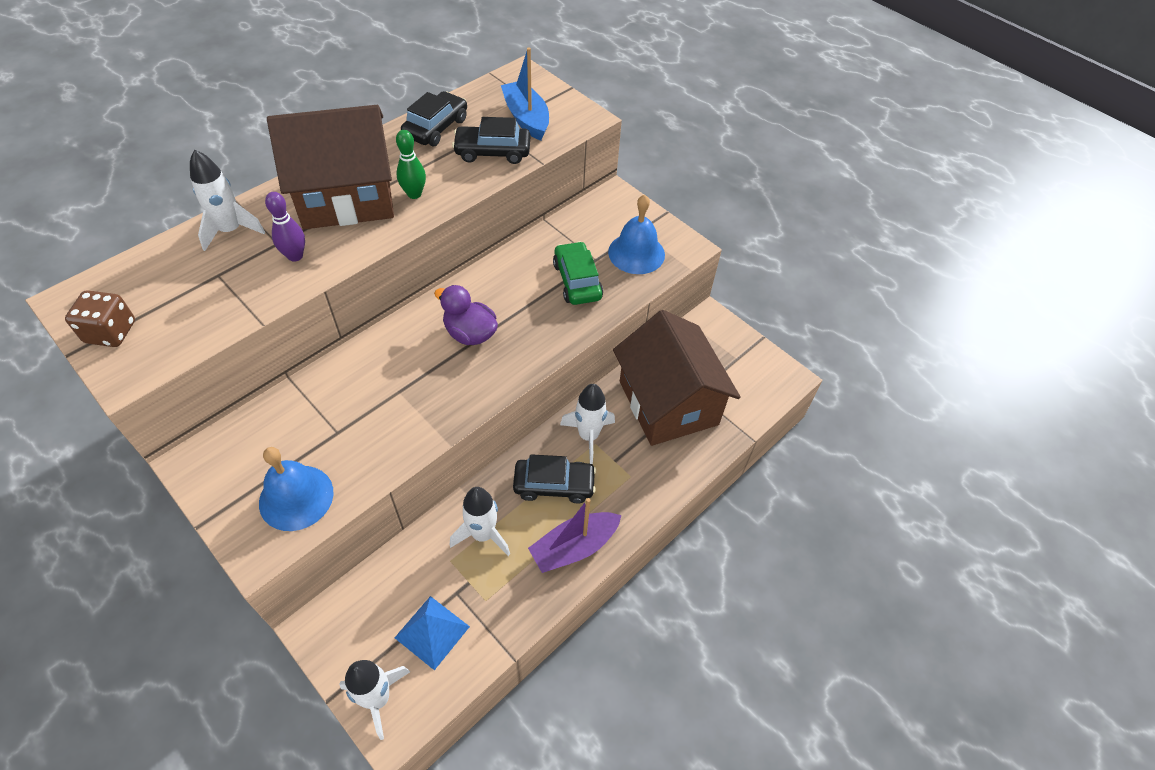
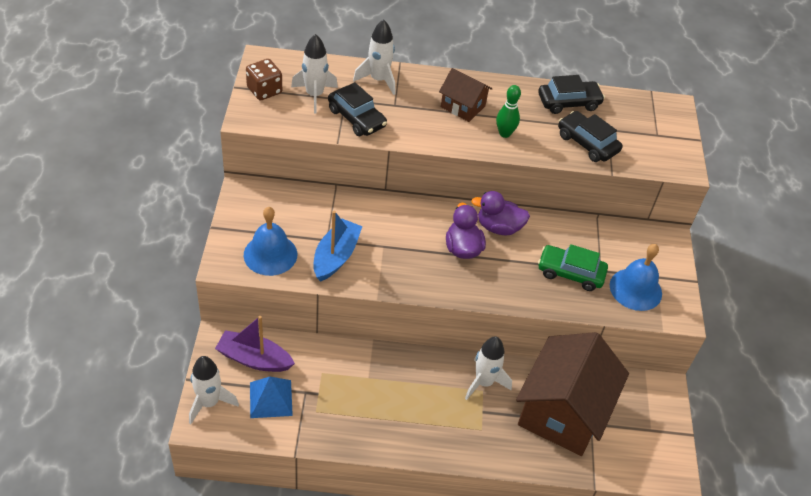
camera: 45 degrees right, 5 degrees down
purple bowling pin [265,192,305,262] -> none
brown house [267,105,394,229] -> brown house [439,68,492,122], size x0.49
white rocket [450,487,510,556] -> white rocket moved to [291,34,338,114]
blue boat [501,47,549,141] -> blue boat moved to [313,211,363,282]
black car [513,454,596,503] -> black car moved to [328,82,387,136]
purple boat [528,498,622,573] -> purple boat moved to [215,316,295,372]
green car [553,241,603,305] -> green car turned 105 degrees counterclockwise [538,244,608,291]
none -> purple duck [471,191,530,235]

